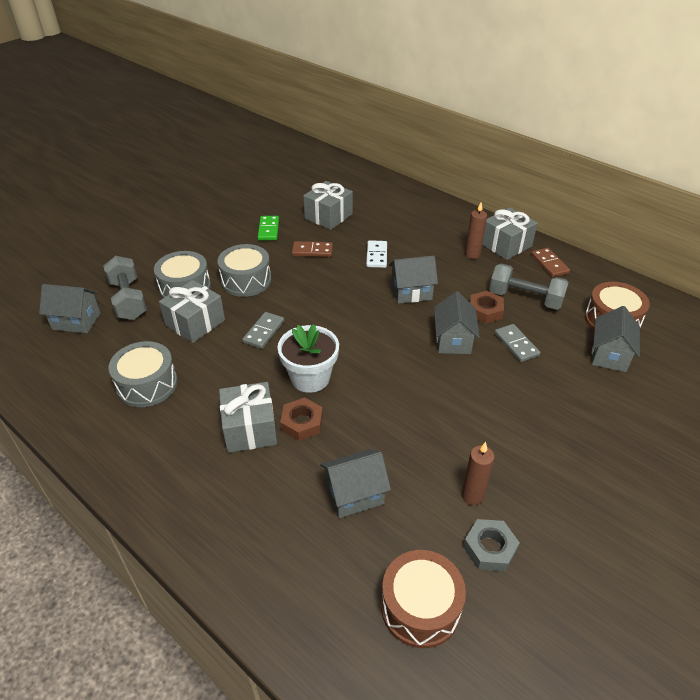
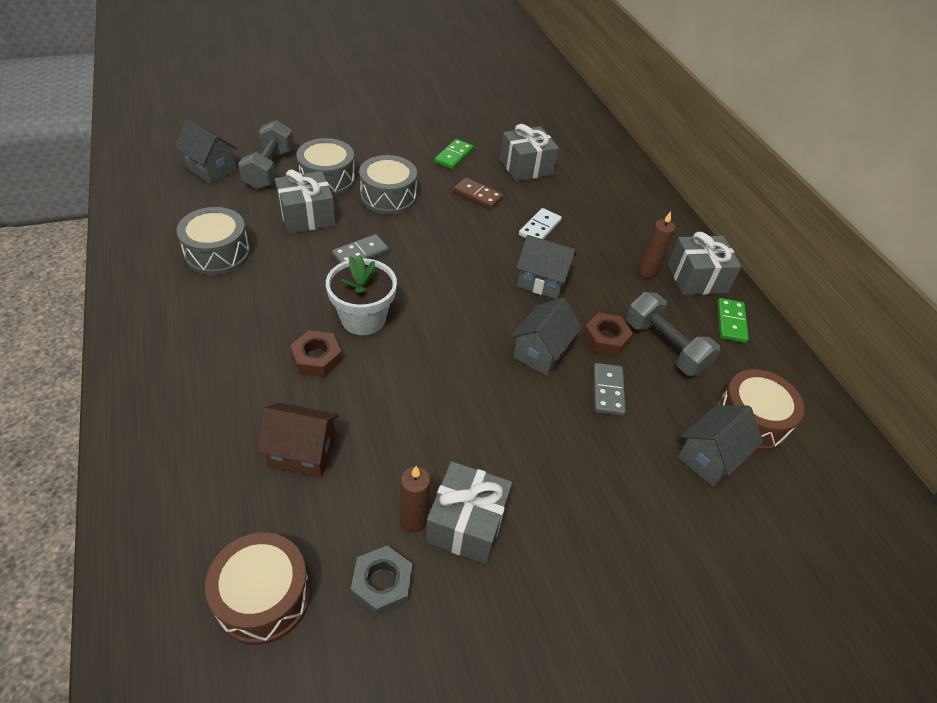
camera: 25 degrees right, 5 degrees up
grey gift [219,382,277,453] -> grey gift moved to [425,461,512,564]
grey house [320,449,391,518] -> brown house [256,403,339,477]
brown domino [531,248,570,277] -> green domino [717,298,749,343]

